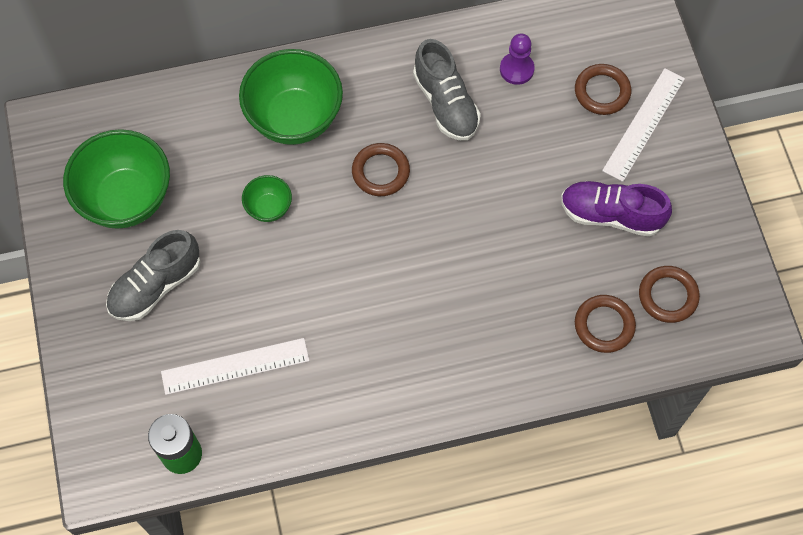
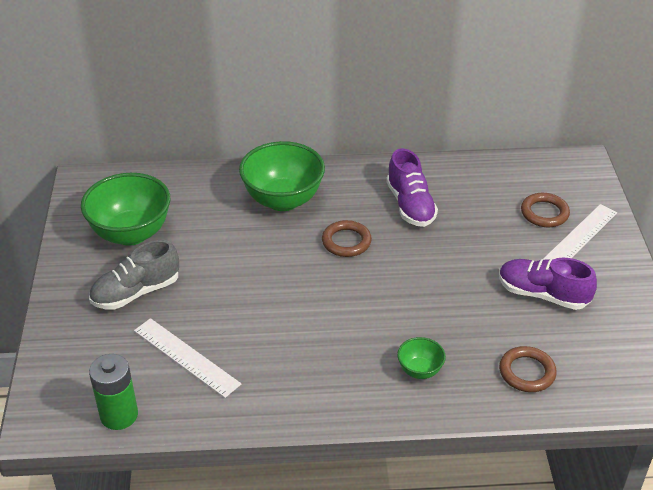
camera: 10 degrees right, 25 degrees down
white ruler [161,338,310,395] -> white ruler turned 45 degrees clockwise [134,318,241,398]
green bowl [242,175,292,222] -> green bowl moved to [397,337,446,379]
grey shoe [413,39,481,141] -> purple shoe [386,148,438,227]
purple pawn [500,34,534,85] -> none
brown ring [639,266,700,323] -> none

